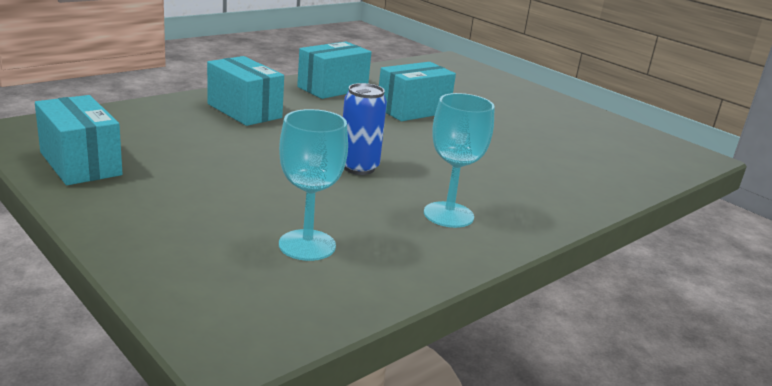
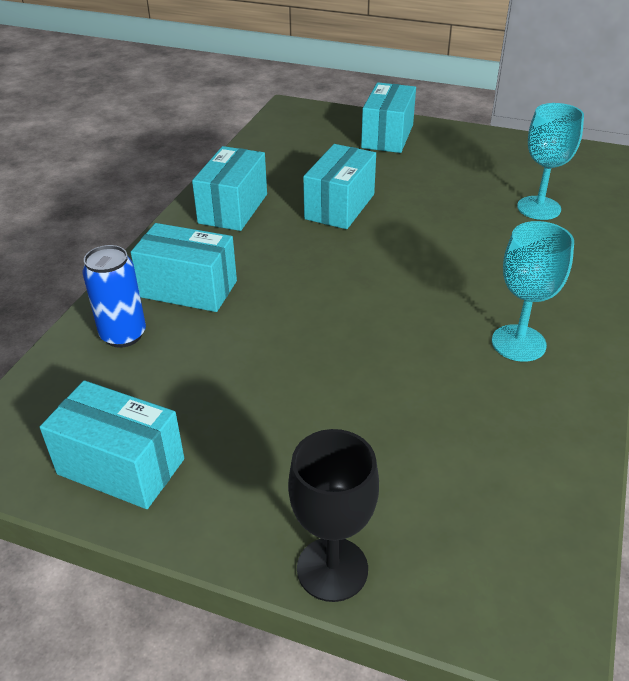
camera: 25 degrees left, 15 degrees up
turquoise goblet [279,109,348,261] -> turquoise goblet moved to [517,103,584,220]
blue can [343,83,387,175] -> blue can moved to [83,245,146,348]
none -> black goblet [288,429,379,602]
none -> turquoise box [361,82,416,153]

